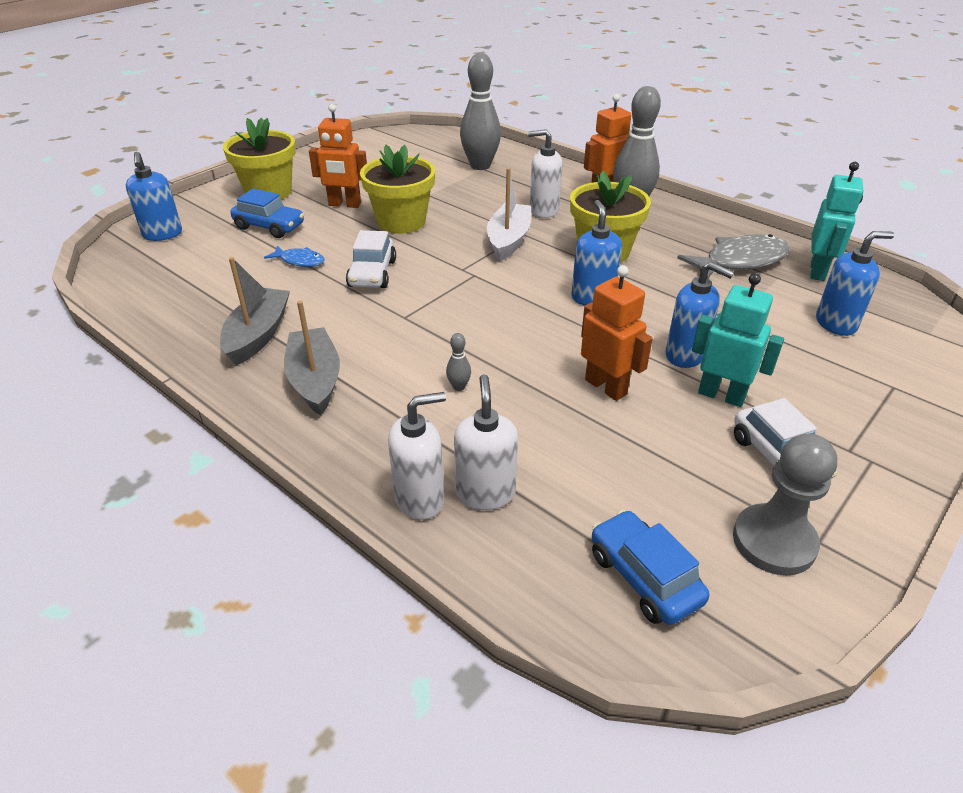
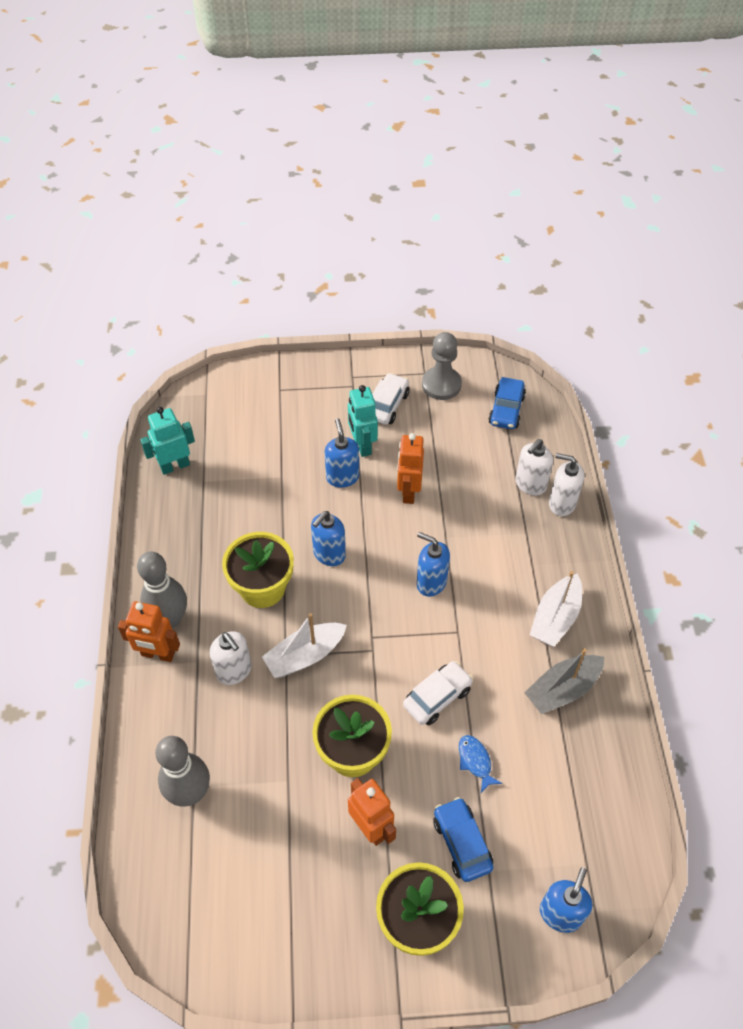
camera: 135 degrees left, 15 degrees up
grey boat [284,301,340,415] -> white boat [530,571,582,647]
grey bowling pin [446,333,471,391] -> none
grey fish [677,234,789,278] -> none
blue soap dispenser [816,231,894,336] -> blue soap dispenser moved to [417,532,450,597]

